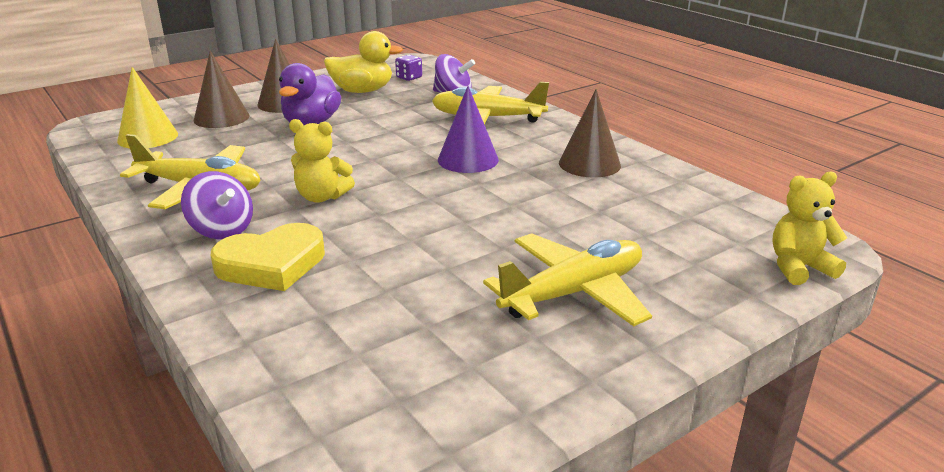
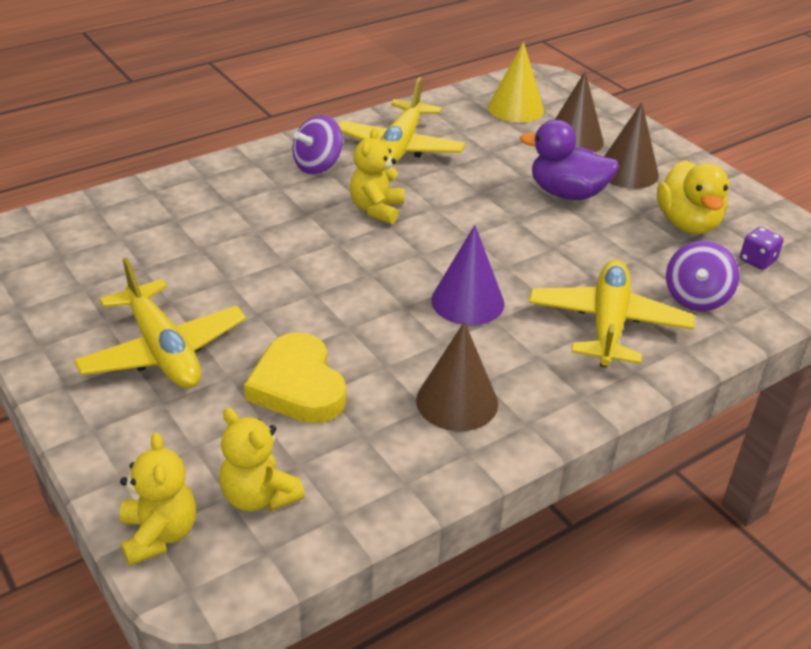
camera: 90 degrees right, 10 degrees up
yellow heart [211,223,325,291] -> yellow heart moved to [244,332,346,423]
none -> yellow teddy bear [219,408,305,511]

